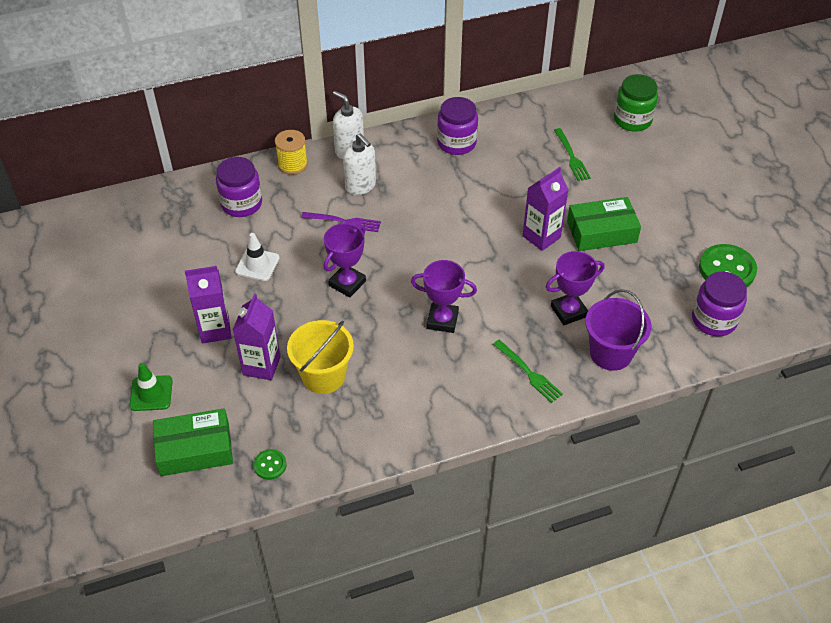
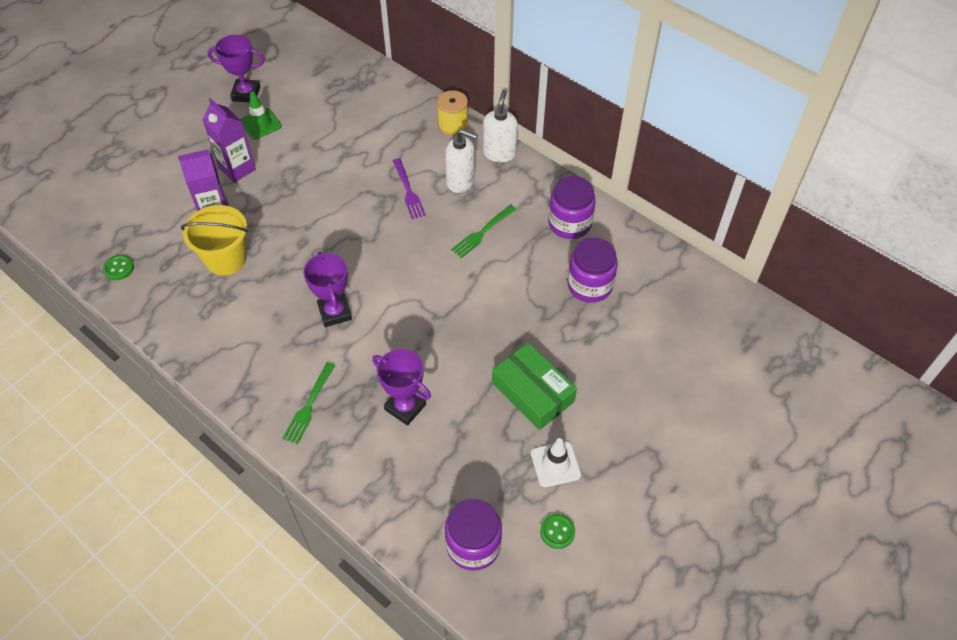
camera: 60 degrees right, 5 degrees up
green traffic cone [129,363,173,411] -> green traffic cone moved to [240,91,282,140]
green box [153,409,233,476] -> none
purple jar [216,157,262,217] -> purple jar moved to [567,238,618,303]
white traffic cone [235,233,280,281] -> white traffic cone moved to [531,438,581,487]
purple trophy [324,223,366,298] -> purple trophy moved to [208,35,265,102]
white soap dispenser [343,133,376,195] -> white soap dispenser turned 90 degrees counterclockwise [445,129,477,193]
purple carton [523,167,569,251] -> none
green fork [554,128,591,181] -> green fork moved to [451,205,517,258]
purple bucket [585,289,651,371] -> none
green jar [614,74,658,132] -> none
green button [699,244,757,287] -> green button [540,514,575,549], size x0.51

